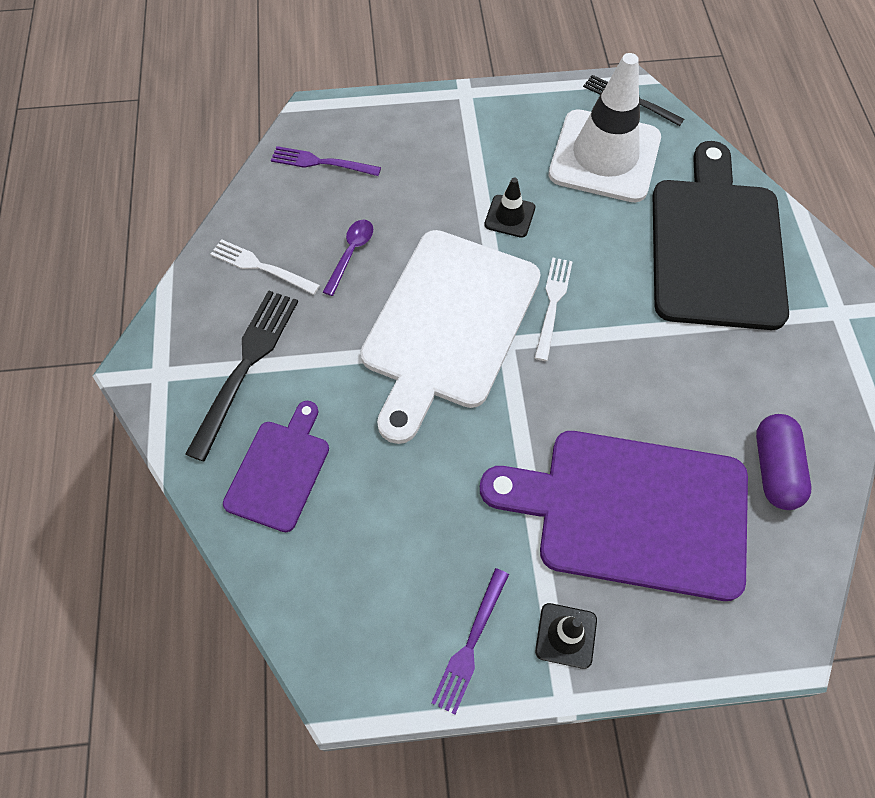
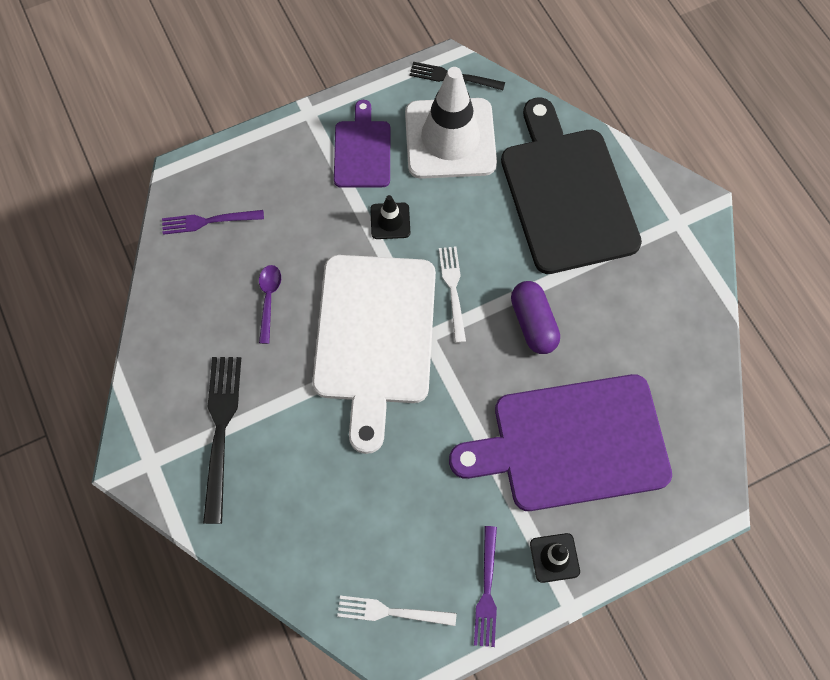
camera: 20 degrees left, 5 degrees up
white fork [210,239,320,295] -> white fork moved to [337,596,457,626]
purple cutting board [223,401,329,532] -> purple cutting board moved to [334,100,390,188]
purple capsule [756,414,811,510] -> purple capsule moved to [511,281,560,354]

